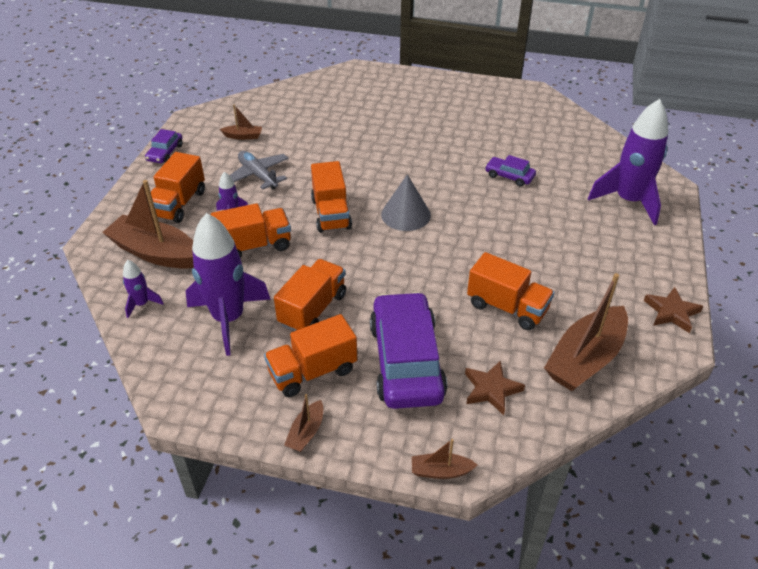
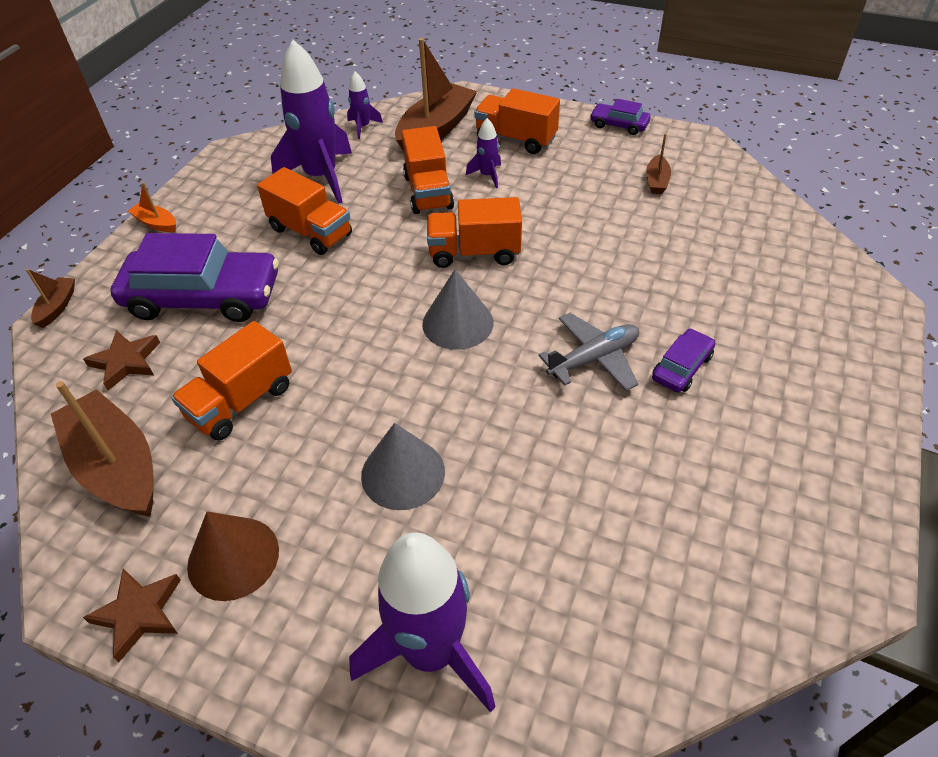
camera: 100 degrees right, 5 degrees up
grey plane [229,151,289,190] -> grey plane moved to [538,313,639,391]
orange truck [264,314,357,397] -> none
brown boat [284,394,323,452] -> orange boat [128,182,176,232]
purple car [485,155,536,187] -> purple car moved to [652,328,716,392]
none -> brown cone [187,511,279,601]
none -> grey cone [361,423,445,510]

